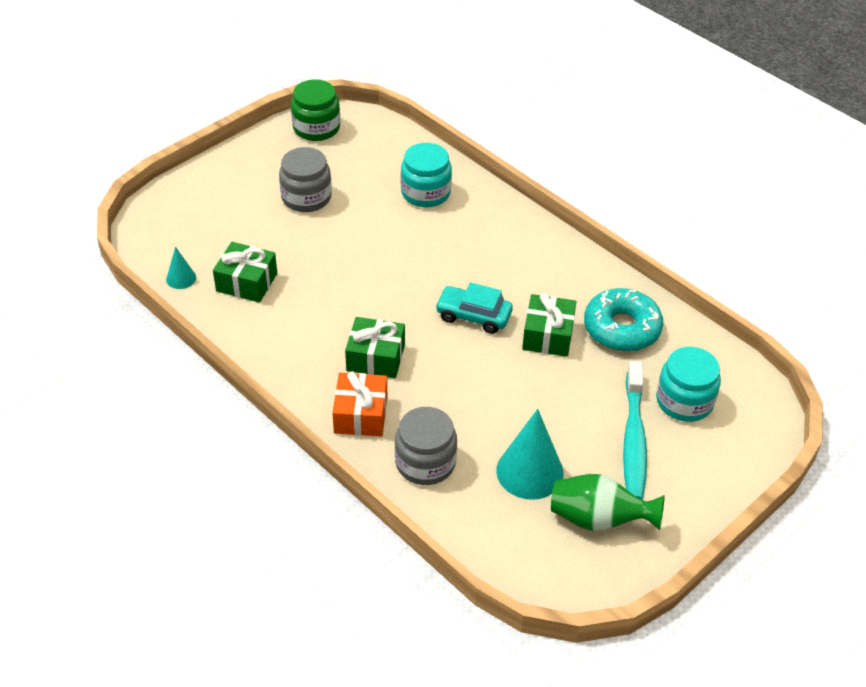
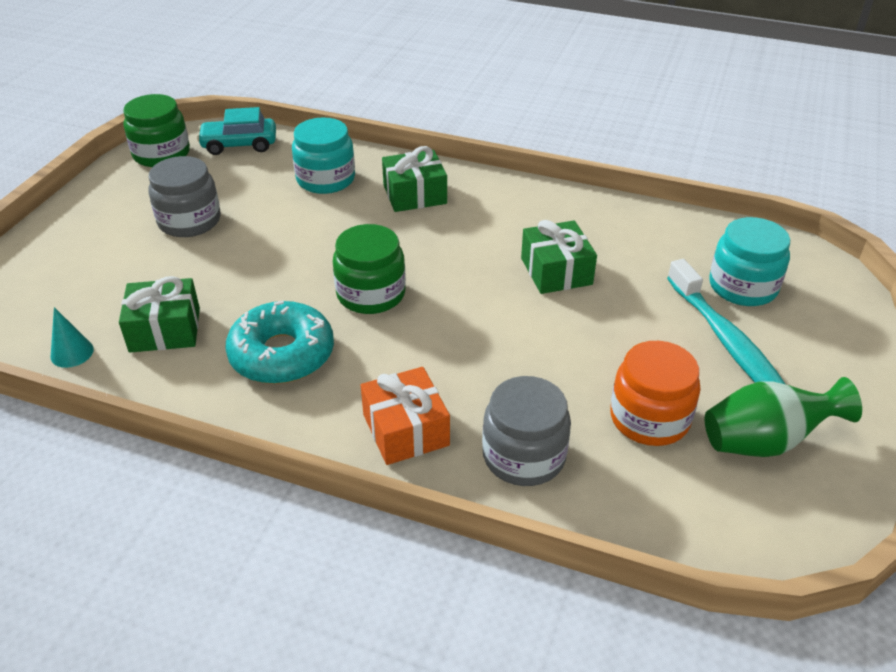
camera: 25 degrees left, 5 degrees down
green gift [345,317,405,378] -> green gift moved to [382,146,447,212]
turquoise car [435,283,513,334] -> turquoise car moved to [197,107,276,155]
turquoise cone [496,409,564,500] -> orange jar [610,341,701,446]
turquoise donut [584,288,663,352] -> turquoise donut moved to [225,301,334,384]
none -> green jar [333,224,406,314]

